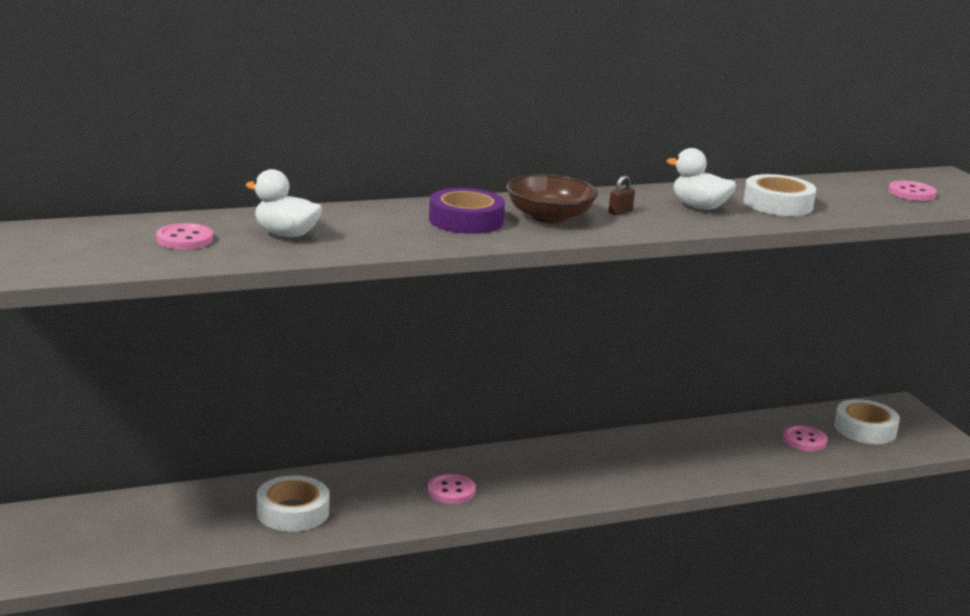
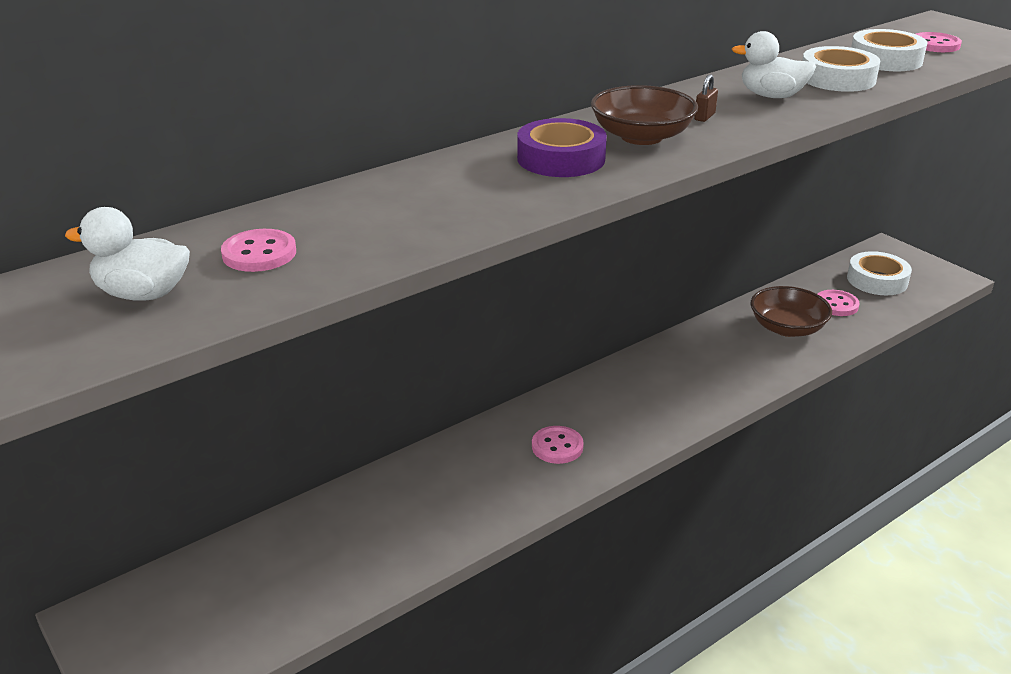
camera: 15 degrees left, 10 degrees up
white duck [246,169,322,237] -> white duck moved to [65,207,190,301]
white tape [257,475,330,532] -> white tape moved to [851,29,928,71]
none -> brown bowl [751,286,832,337]

